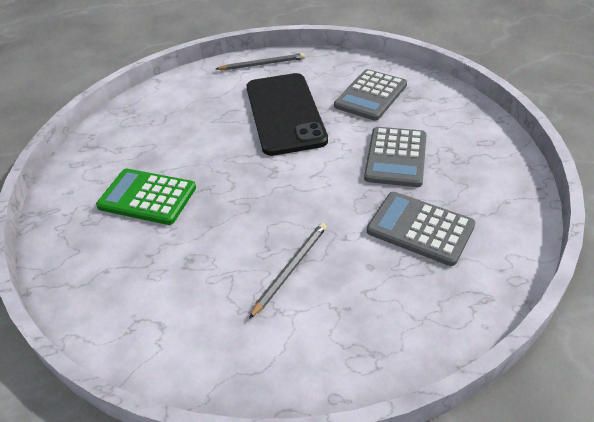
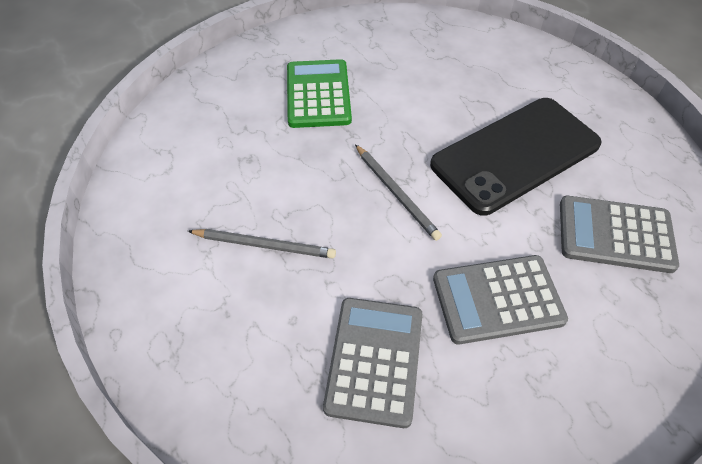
camera: 65 degrees right, 10 degrees up
grey pencil [216,53,305,70] -> grey pencil moved to [355,144,442,241]

